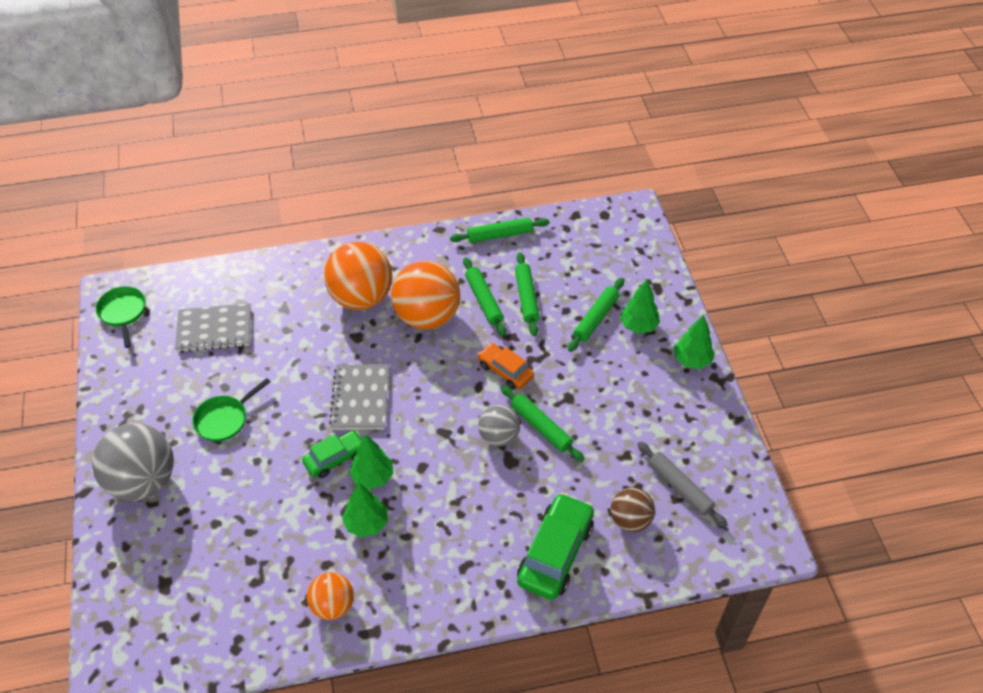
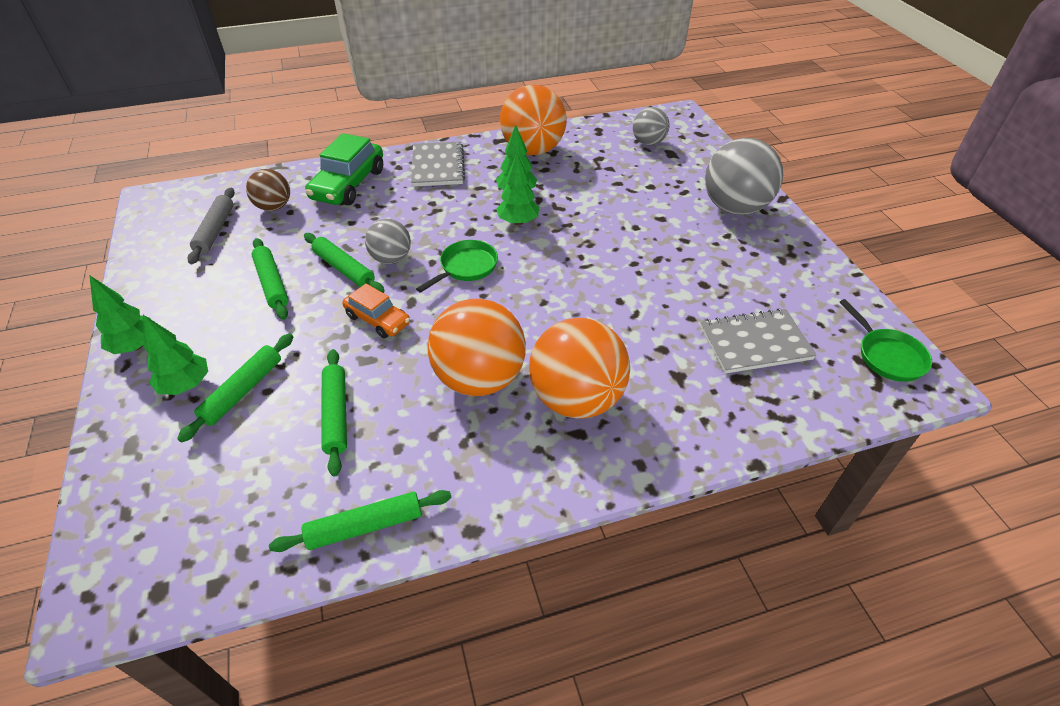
camera: 175 degrees right, 5 degrees down
green pan [192,378,271,442] -> green pan moved to [416,240,498,293]
green car [302,430,362,478] -> none
orange ball [307,572,354,620] -> orange ball [500,85,567,155], size x1.78
grey notebook [329,364,389,430] -> grey notebook moved to [411,141,465,187]
green rolling pin [463,257,506,336] -> green rolling pin moved to [252,238,288,320]
grey rolling pin [637,442,728,528] -> grey rolling pin turned 45 degrees clockwise [188,188,235,264]
none -> grey ball [633,107,670,145]

